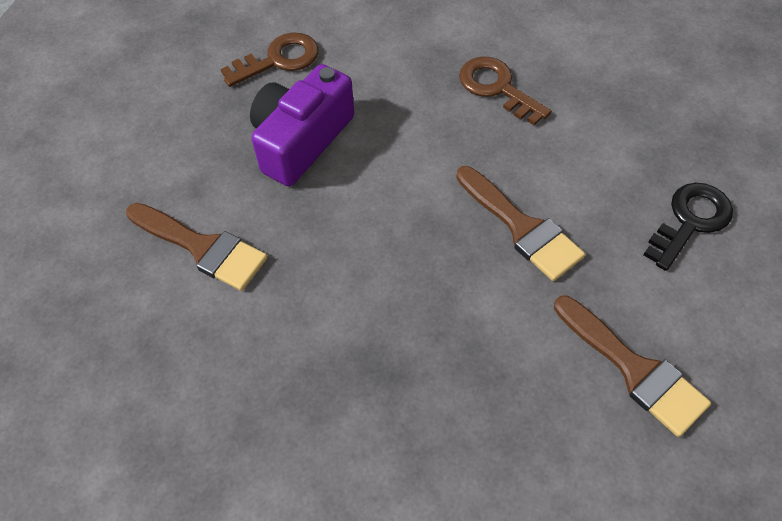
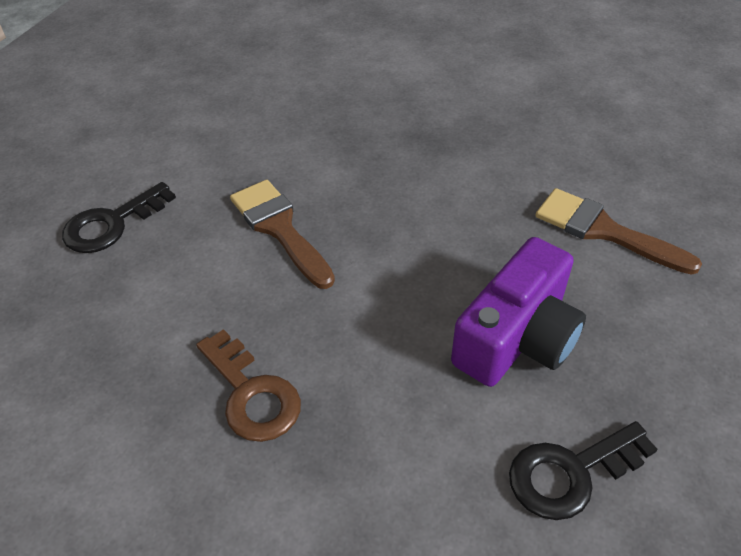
camera: 175 degrees left, 10 degrees down
brown key [220,32,319,87] -> black key [509,421,658,520]
brown brush [554,295,711,437] -> none

